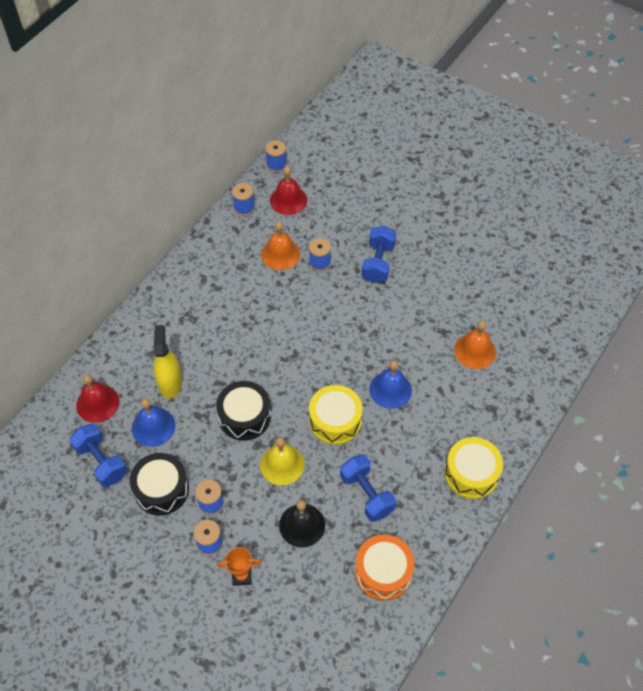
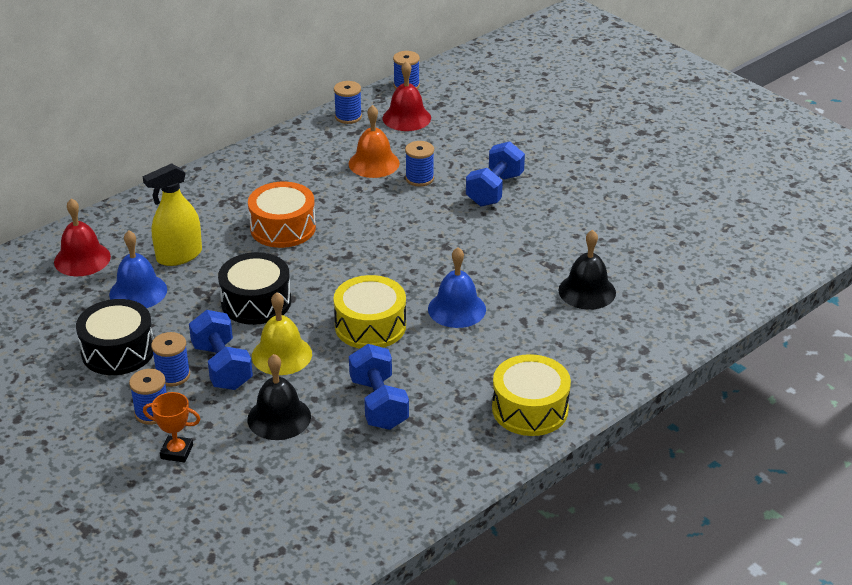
camera: 15 degrees right, 20 degrees down
blue dumbbell [69,423,127,487] -> blue dumbbell moved to [189,310,253,390]
yellow spray bottle [153,325,182,399] -> yellow spray bottle turned 135 degrees counterclockwise [142,163,202,266]
orange drum [355,534,415,601] -> orange drum moved to [248,182,316,248]
orange bell [454,320,496,369] -> black bell [558,230,616,310]

